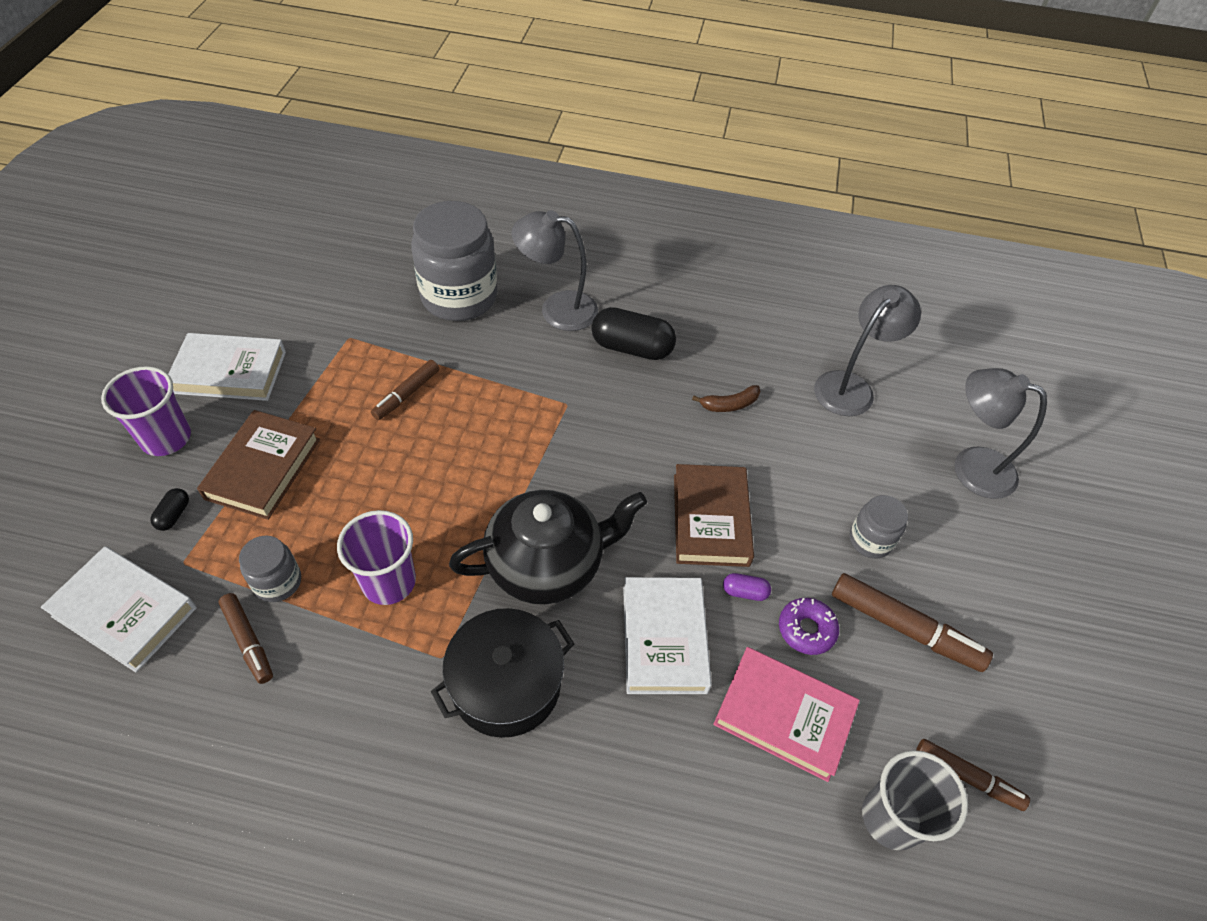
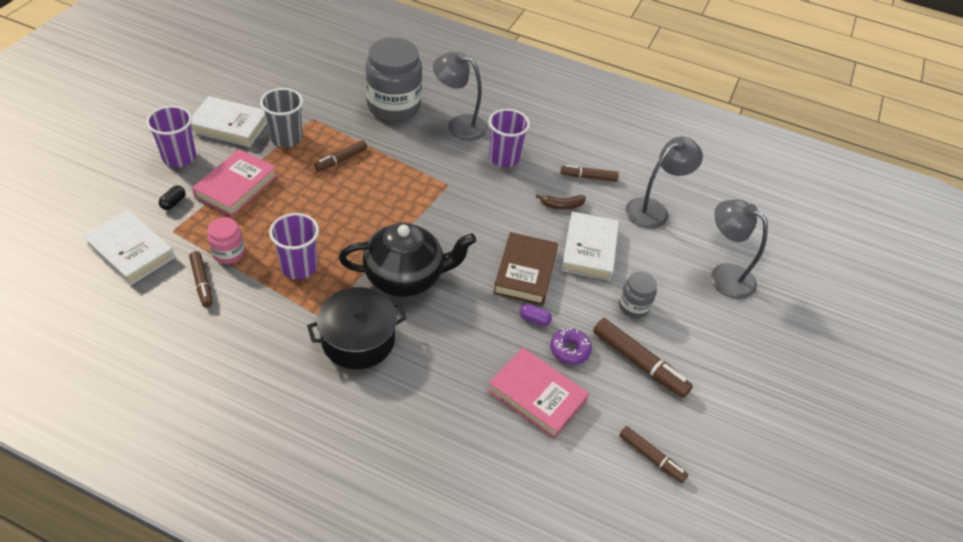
camera: 10 degrees right, 5 degrees down
brown book [197,410,320,520] -> pink book [192,149,277,217]
grey jar [239,535,301,602] -> pink jar [207,217,245,264]
black capsule [591,307,676,360] -> purple cup [488,109,530,167]
white book [623,577,712,694] -> white book moved to [561,212,619,281]
grey cup [862,750,968,851] -> grey cup moved to [260,88,303,147]
none -> brown marker [560,165,619,182]

